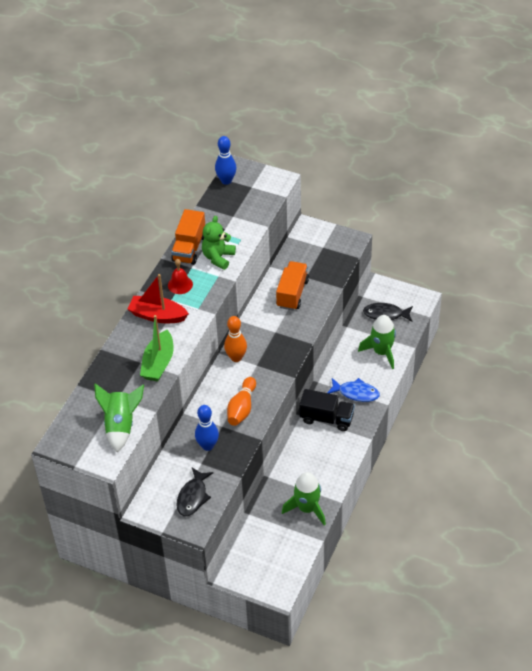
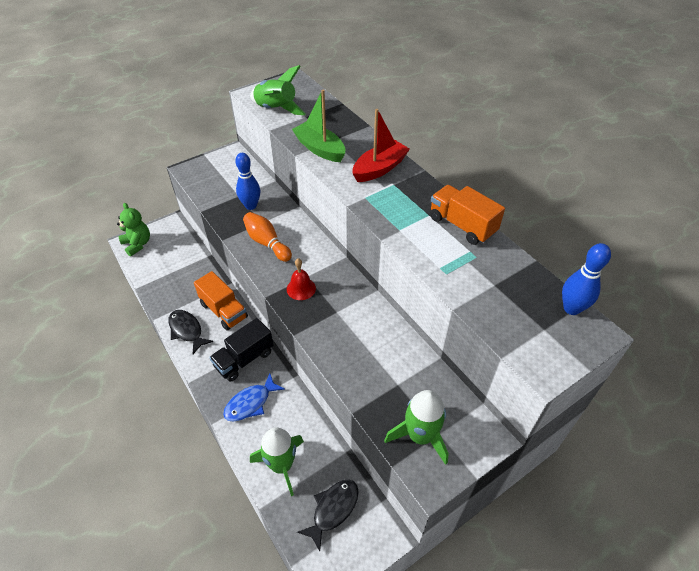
camera: 120 degrees right, 0 degrees up
red bell [168,259,193,294] -> red bell moved to [287,258,316,300]
black fish [177,468,213,516] -> black fish moved to [168,310,213,354]
green teddy bear [202,215,236,270] -> green teddy bear moved to [117,203,150,256]
orange bowling pin [224,316,247,362] -> none
orange truck [276,261,309,310] -> orange truck moved to [194,271,248,330]
green rocket [282,472,326,526] -> green rocket moved to [384,390,449,465]

